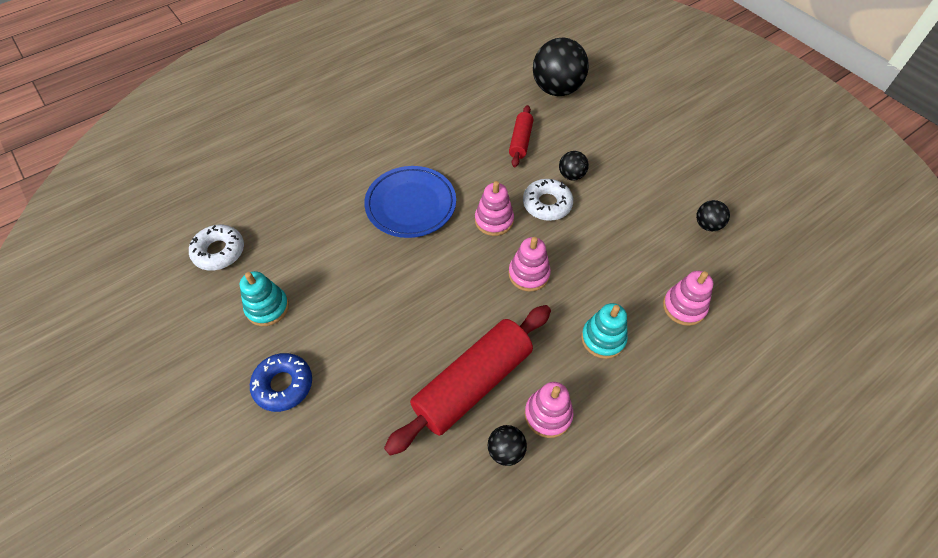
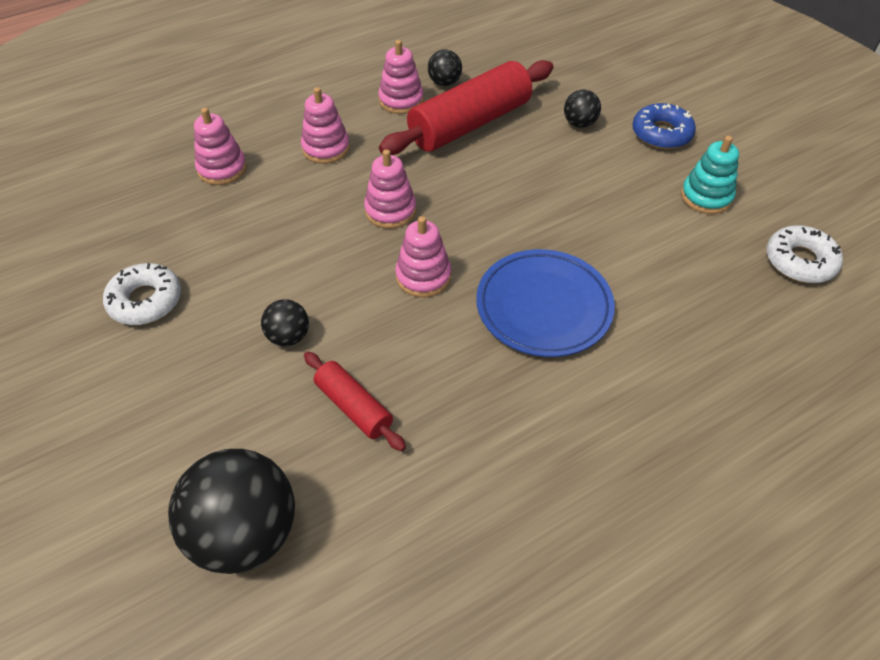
camera: 175 degrees left, 5 degrees down
red rolling pin [509,105,533,167] -> red rolling pin turned 60 degrees counterclockwise [304,351,406,451]
white donut [523,179,573,221] -> white donut moved to [103,263,181,325]
turquoise stacking toy [581,303,628,359] -> pink stacking toy [301,87,350,164]
black ball [696,200,730,231] -> black ball moved to [564,90,601,128]

